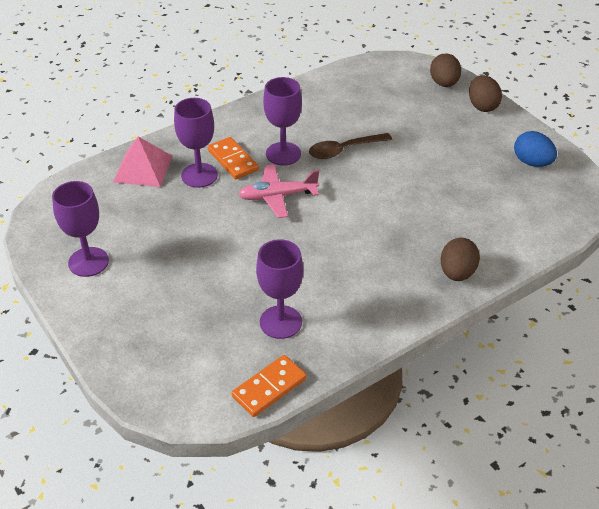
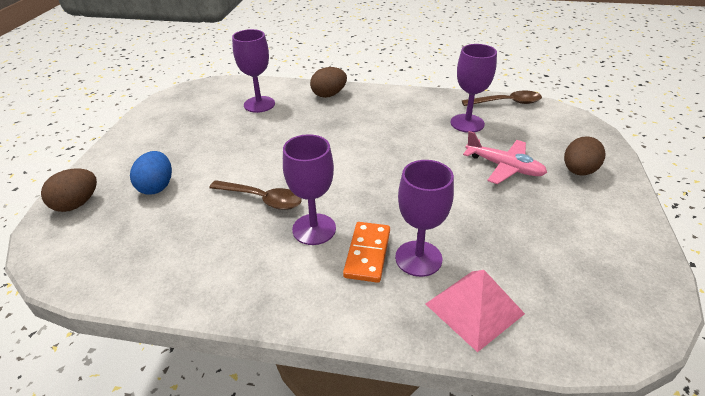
camera: 135 degrees left, 5 degrees down
purple goblet [52,181,109,277] -> purple goblet moved to [232,29,275,113]
orange domino [231,355,307,417] -> brown spoon [462,91,542,106]
pink plane [239,164,319,218] -> pink plane moved to [463,131,547,184]
brown egg [469,75,502,112] -> brown egg moved to [564,136,605,176]
blue egg [514,131,557,167] -> blue egg moved to [130,151,172,195]

